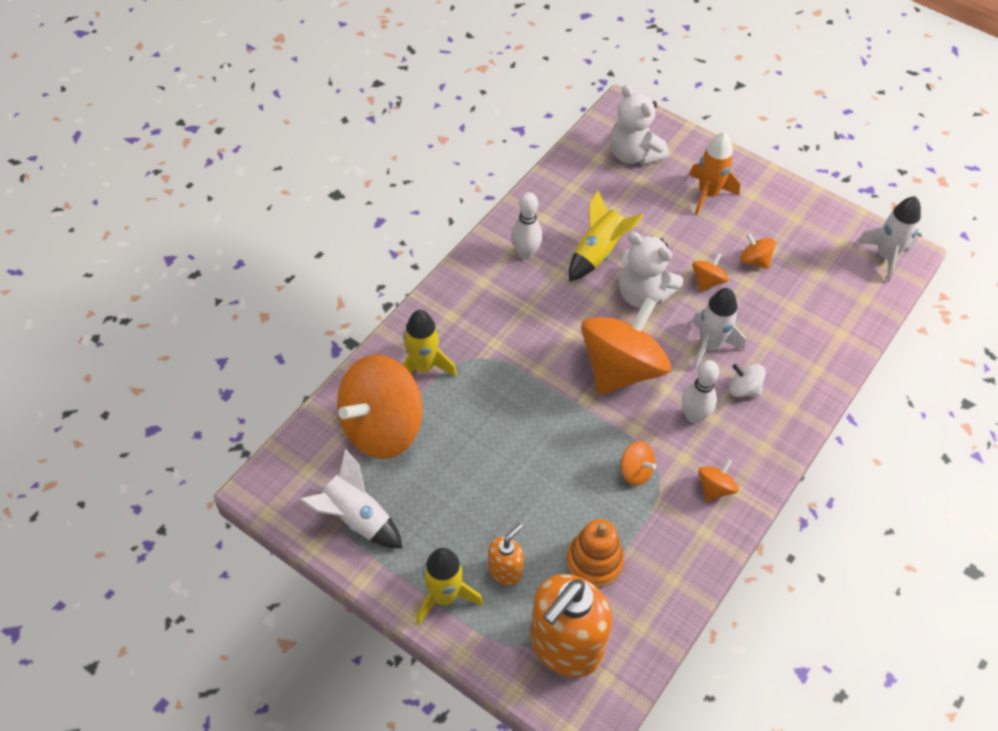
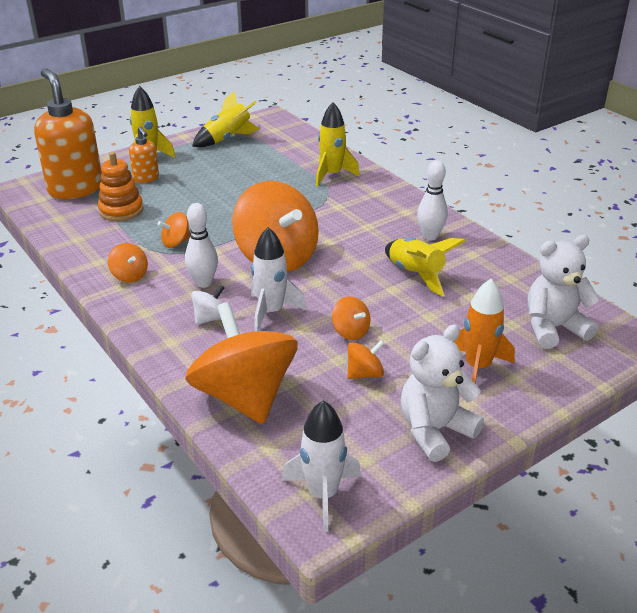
camera: 110 degrees right, 20 degrees down
white rocket [299,449,403,549] -> yellow rocket [192,91,260,147]
orange spinning top [337,354,423,459] -> orange spinning top moved to [185,302,298,424]
white teddy bear [619,232,683,308] -> white teddy bear moved to [401,325,484,462]

